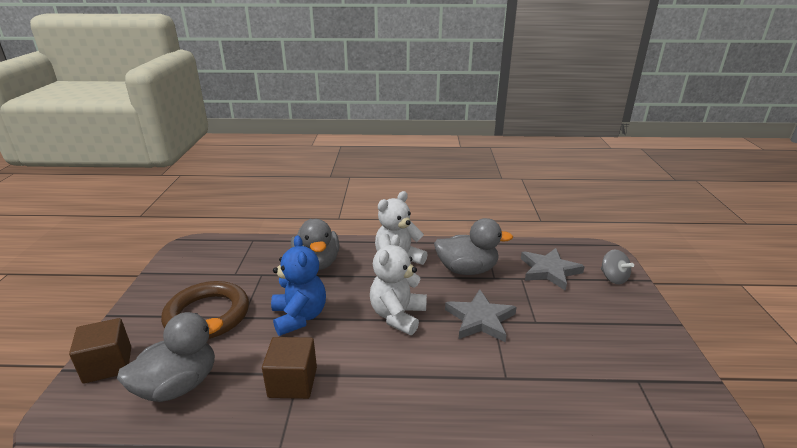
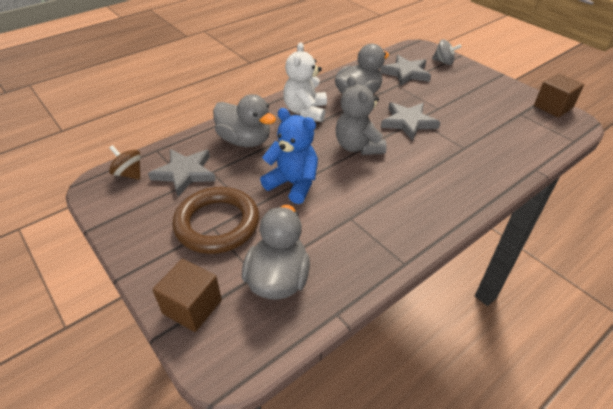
camera: 40 degrees left, 15 degrees up
brown cube [262,337,317,399] -> brown cube moved to [534,73,584,117]
white teddy bear [370,234,427,335] -> grey teddy bear [336,76,387,155]
none -> brown spinning top [109,145,141,180]
none -> grey star [148,149,216,197]

